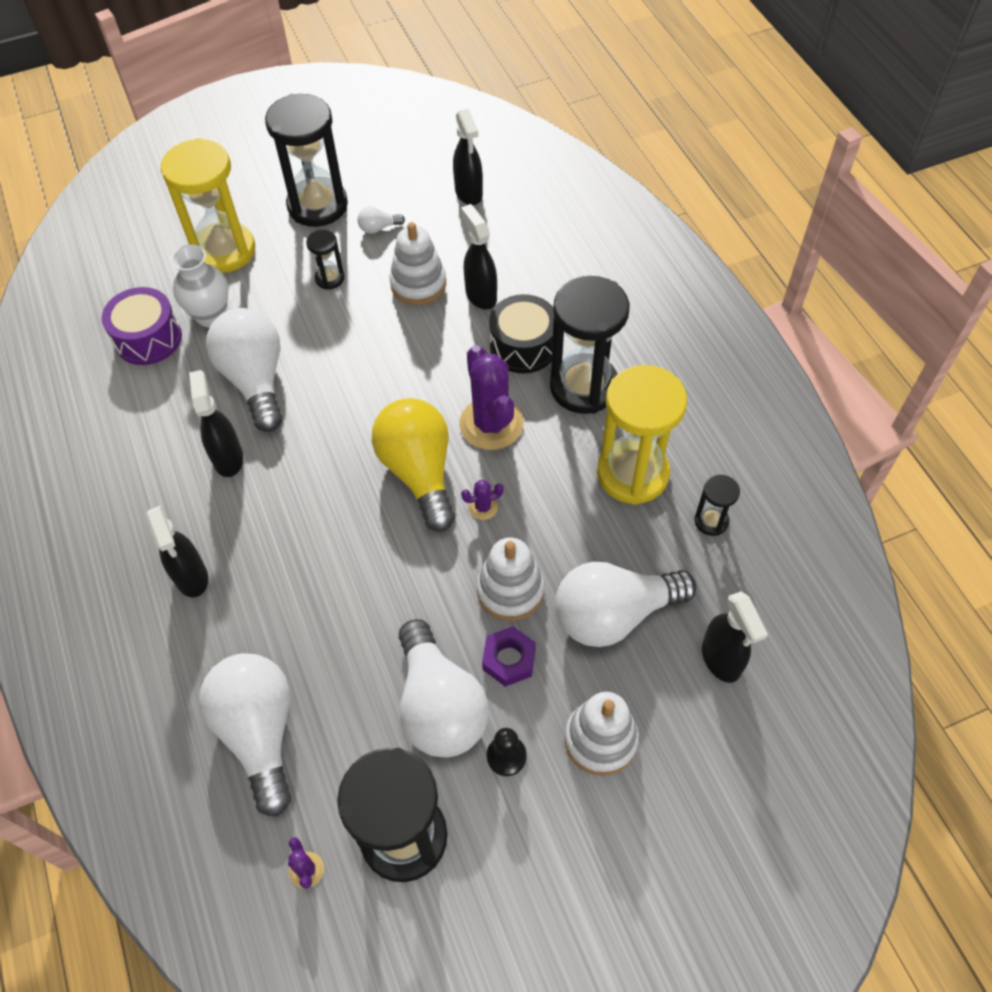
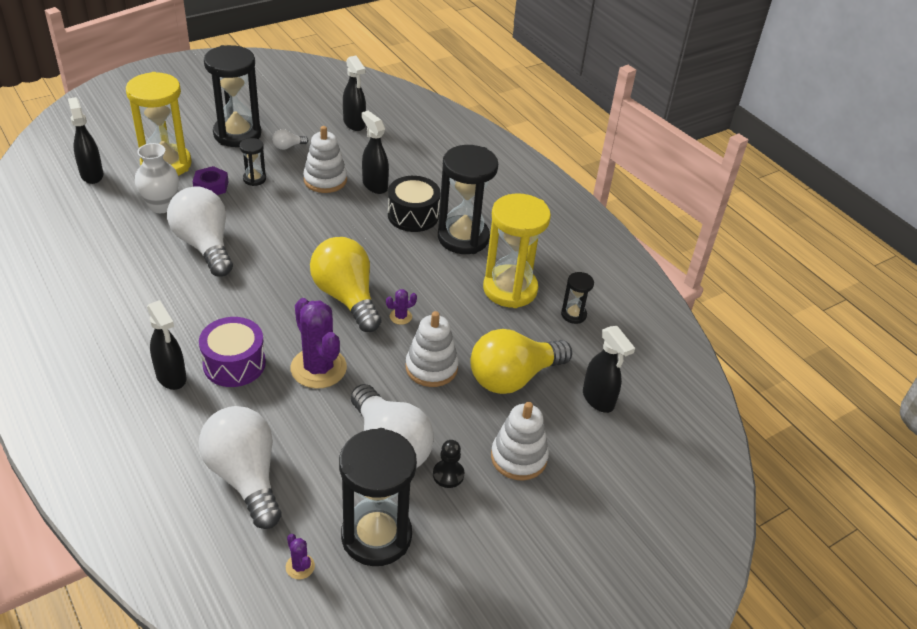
camera: 15 degrees left, 15 degrees down
purple drum [102,287,182,365] -> purple drum moved to [199,317,266,387]
black spray bottle [189,370,243,477] -> black spray bottle moved to [68,97,103,184]
purple cactus [459,345,524,450] -> purple cactus moved to [291,298,347,389]
purple nut [482,626,536,687] -> purple nut moved to [193,166,229,195]
white light bulb [555,562,697,647] -> yellow light bulb [470,329,572,394]

